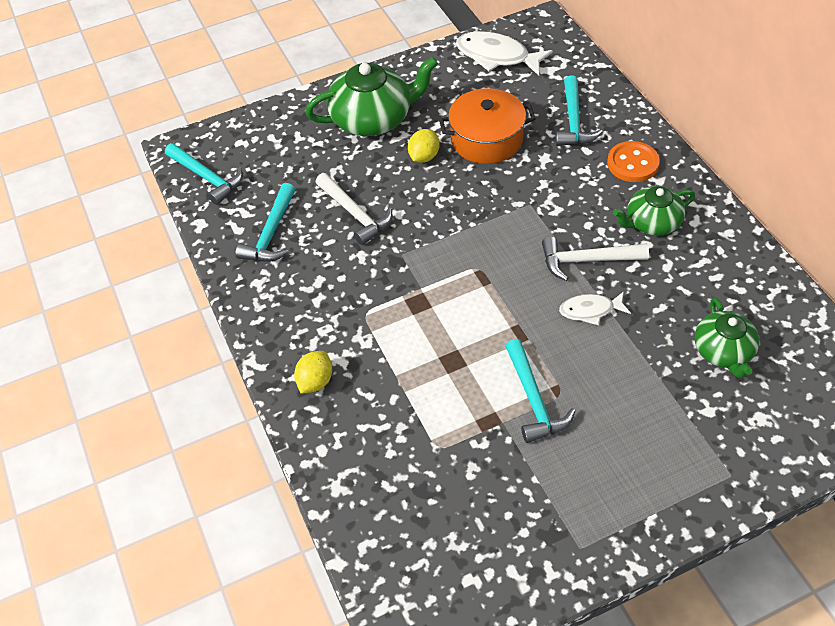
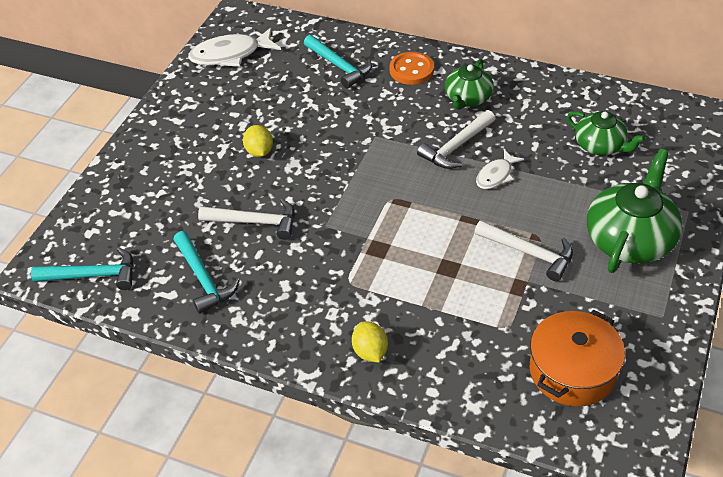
camera: 45 degrees left, 5 degrees down
green teapot [305,57,438,136] -> green teapot moved to [587,149,682,273]
orange pot [439,88,536,164] -> orange pot moved to [529,310,625,407]
turquoise hammer [506,339,575,443] -> white hammer [475,220,573,281]

